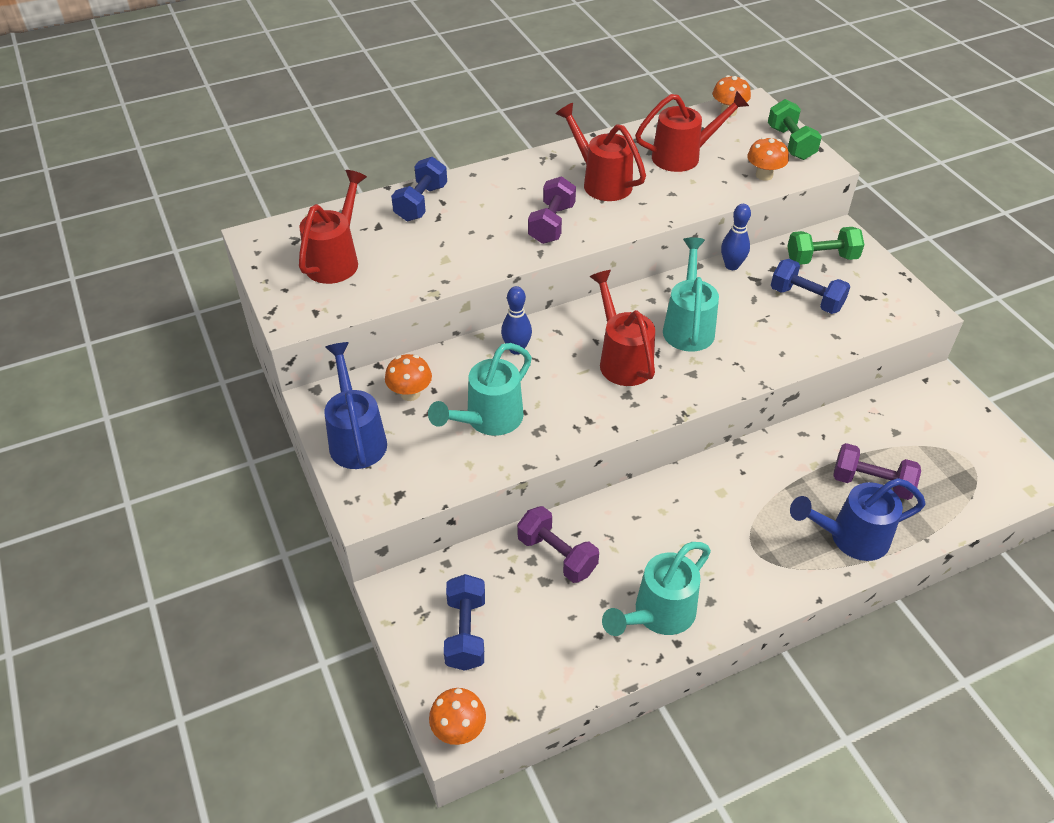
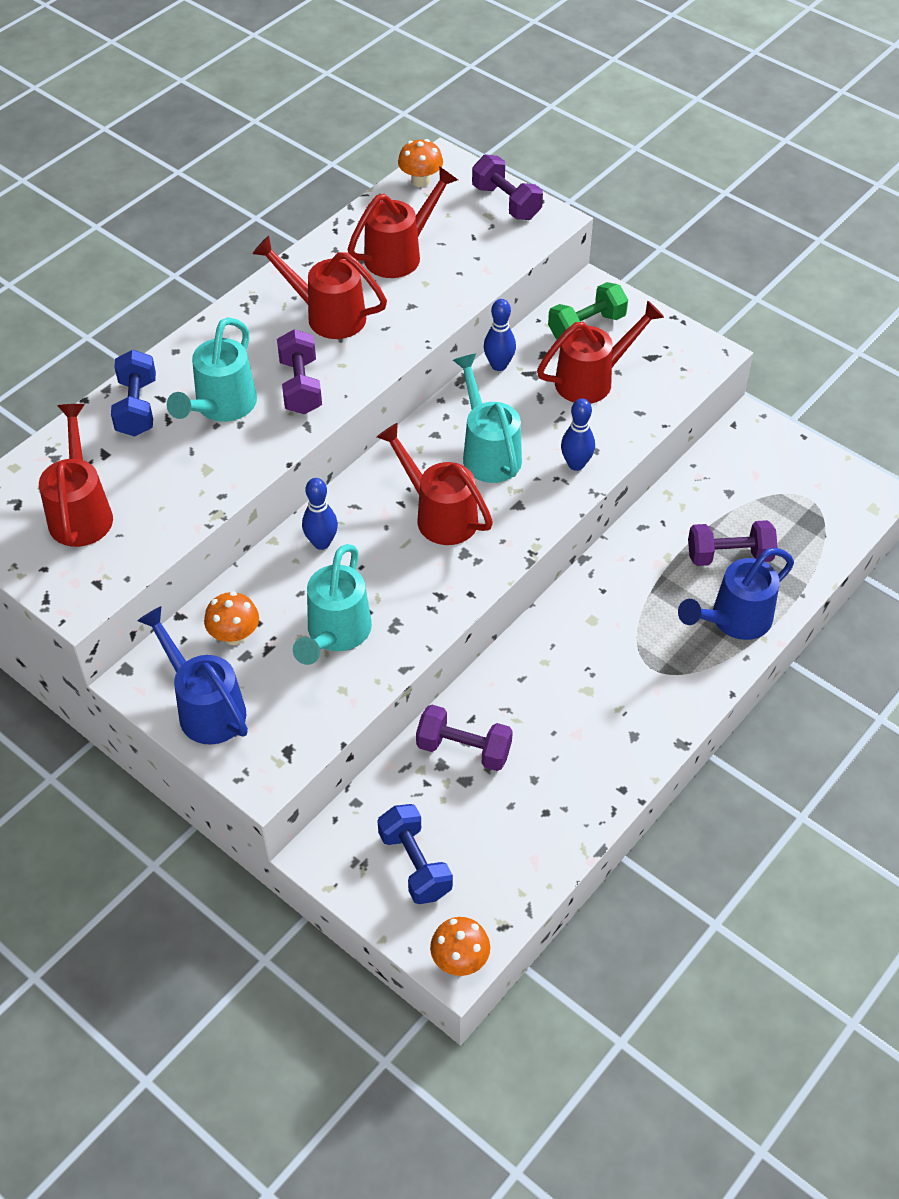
camera: 25 degrees left, 5 degrees up
turquoise watering can [602,542,711,636] -> turquoise watering can moved to [167,317,257,422]
orange mushroom [747,137,789,181] -> none
green dumbbell [768,99,822,160] -> purple dumbbell [472,154,543,220]
blue dumbbell [771,259,850,314] -> red watering can [537,300,664,404]
none -> blue bowling pin [561,398,595,471]

